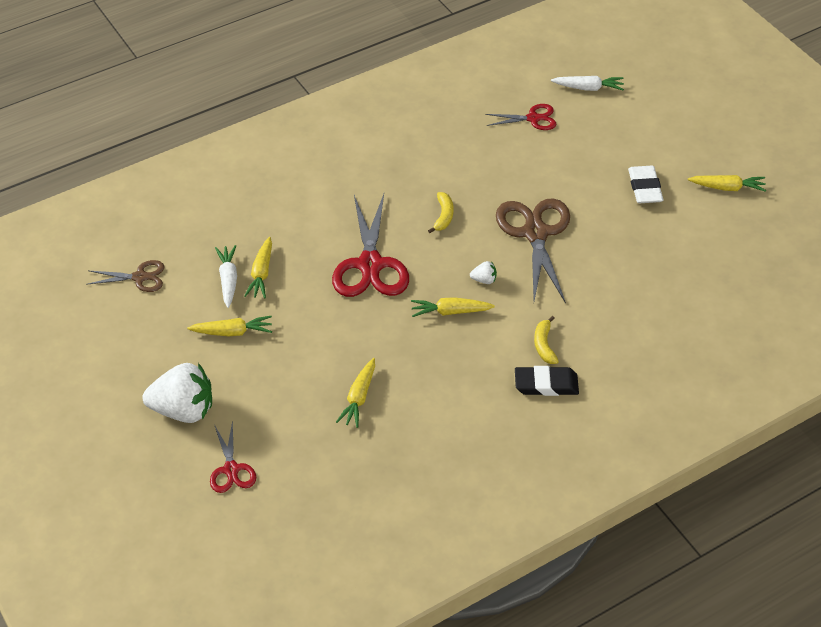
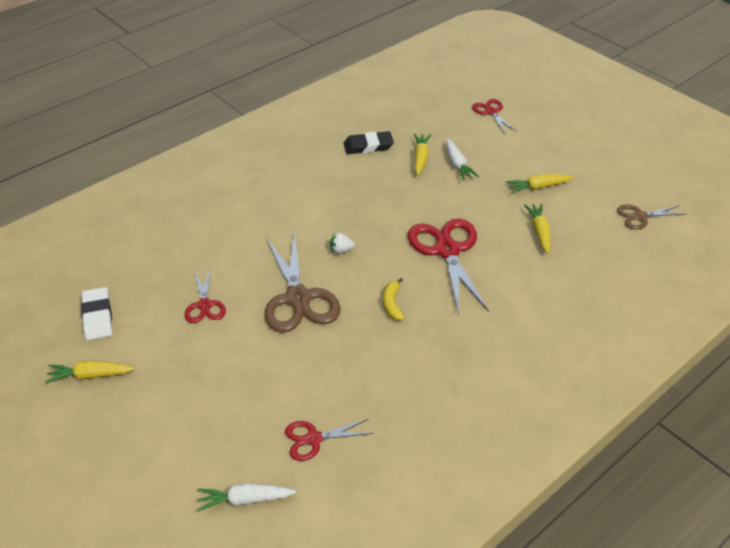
camera: 170 degrees right, 5 degrees down
white strawberry [142,363,212,423] -> none
white carrot [215,245,237,308] -> white carrot moved to [446,139,479,181]
yellow carrot [411,297,495,317] -> none
black eraser [515,366,579,396] -> black eraser moved to [343,131,394,154]
yellow banana [534,316,559,364] -> none
white eraser [628,166,663,203] -> white eraser moved to [81,287,112,340]
none -> red scissors [185,269,226,323]

